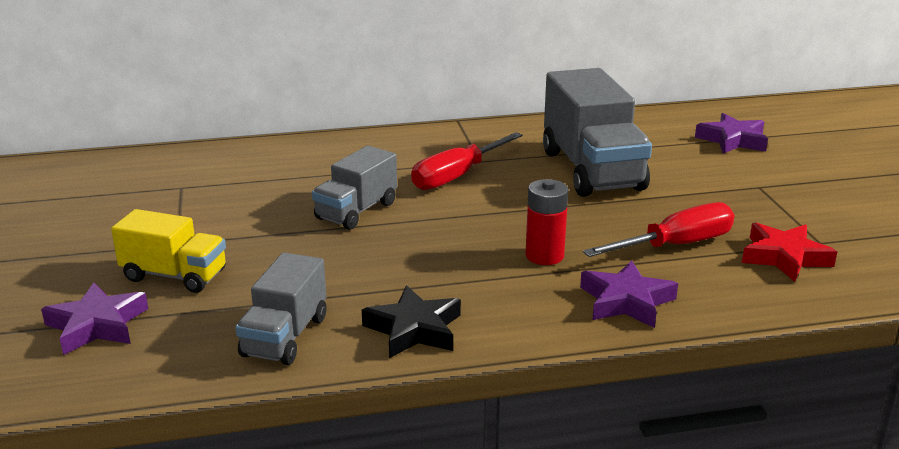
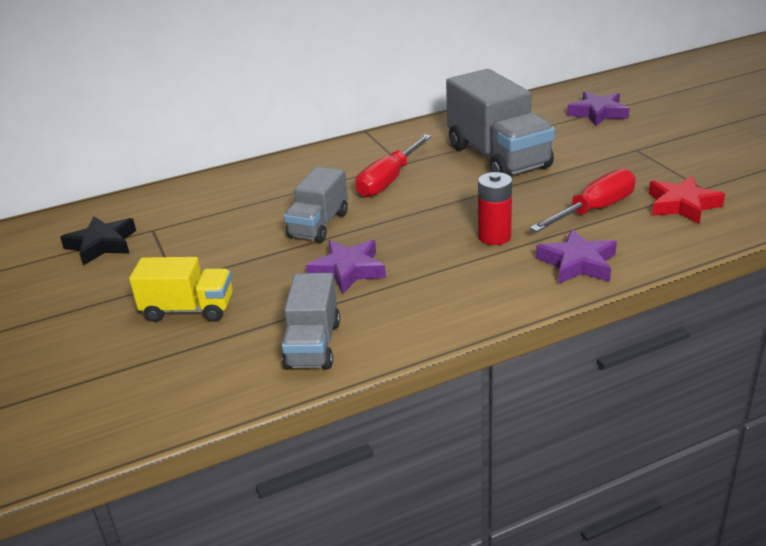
camera: 10 degrees left, 5 degrees up
purple star [41,282,148,355] -> purple star moved to [306,240,386,294]
black star [362,285,461,358] -> black star moved to [60,216,136,266]

